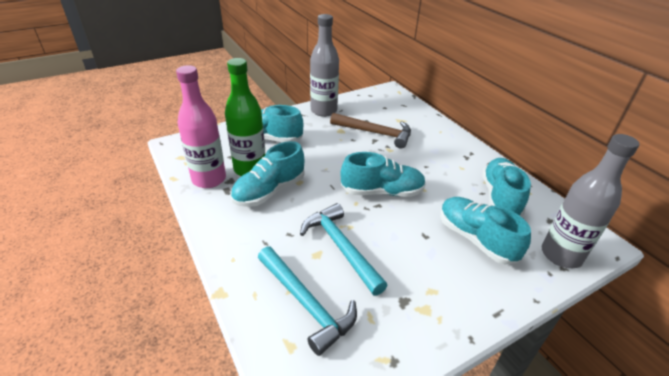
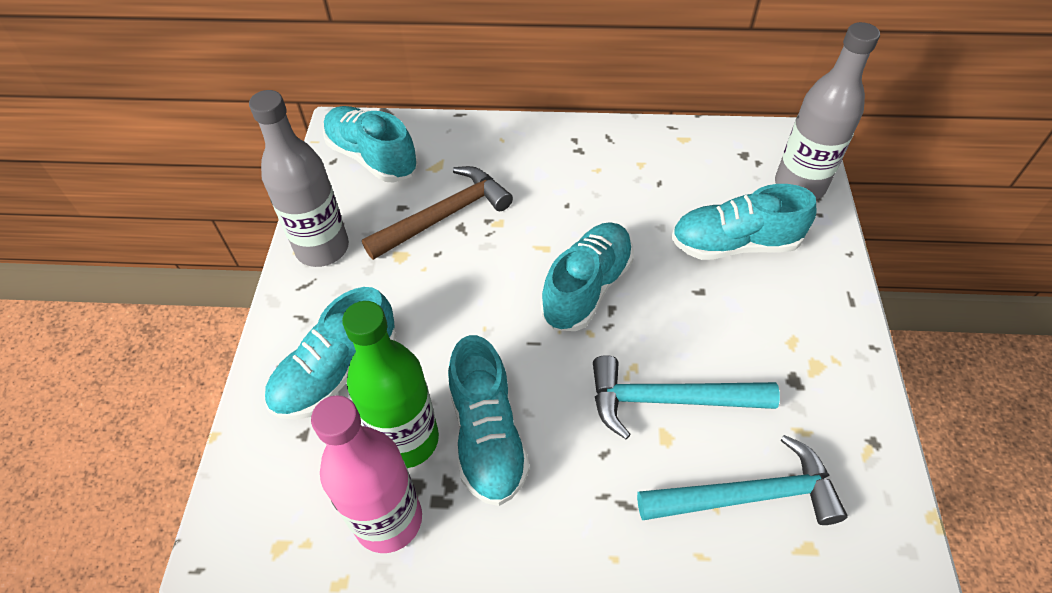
camera: 55 degrees left, 15 degrees up
turquoise shoe [482,158,531,217] -> turquoise shoe moved to [323,106,418,182]

